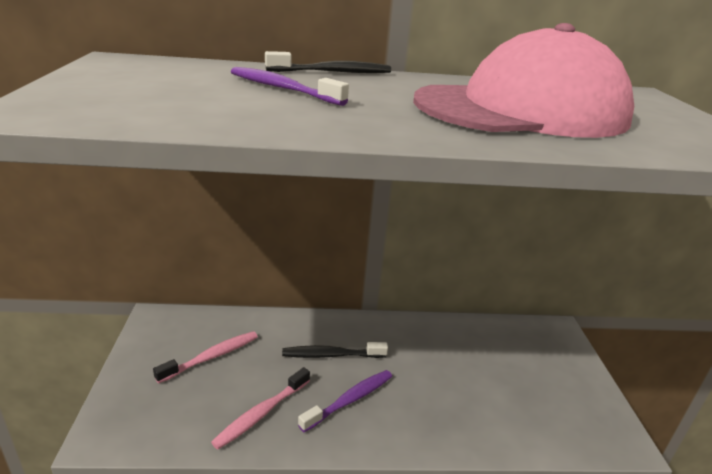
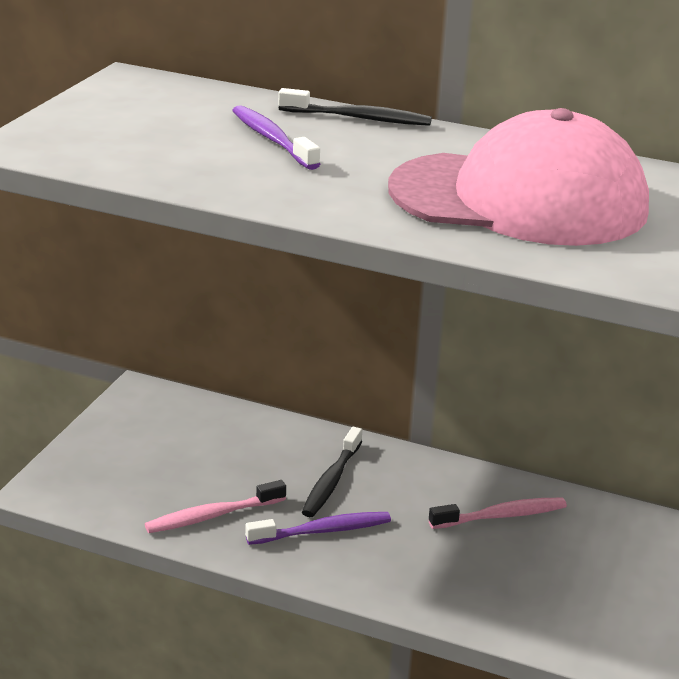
camera: 25 degrees right, 0 degrees up
pink toothbrush [153,331,258,383] -> pink toothbrush moved to [429,498,567,529]
black toothbrush [282,342,388,358] -> black toothbrush turned 90 degrees counterclockwise [302,427,362,517]

